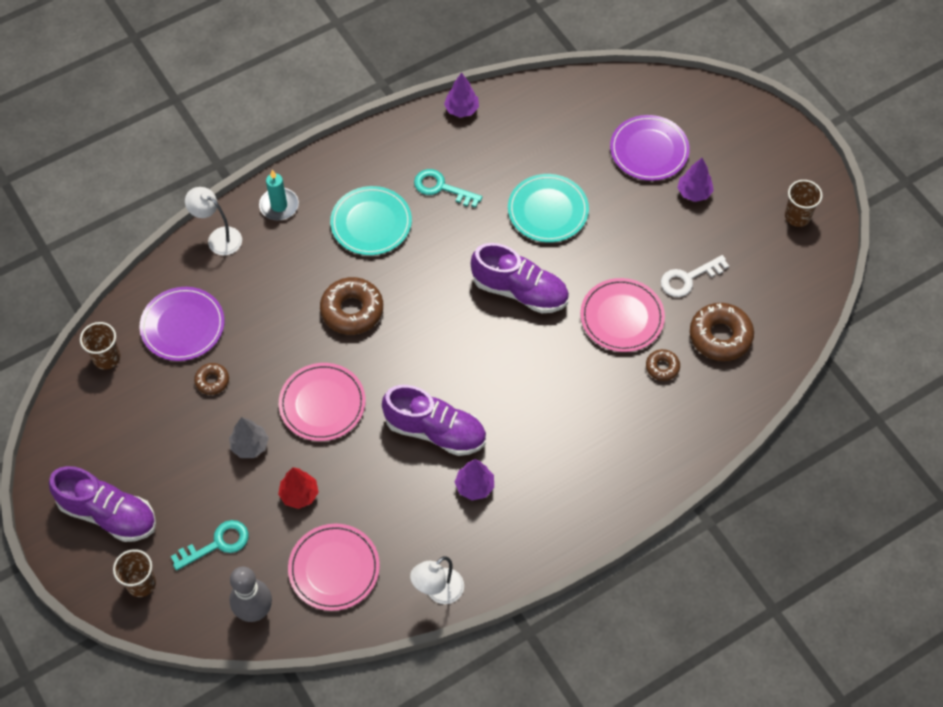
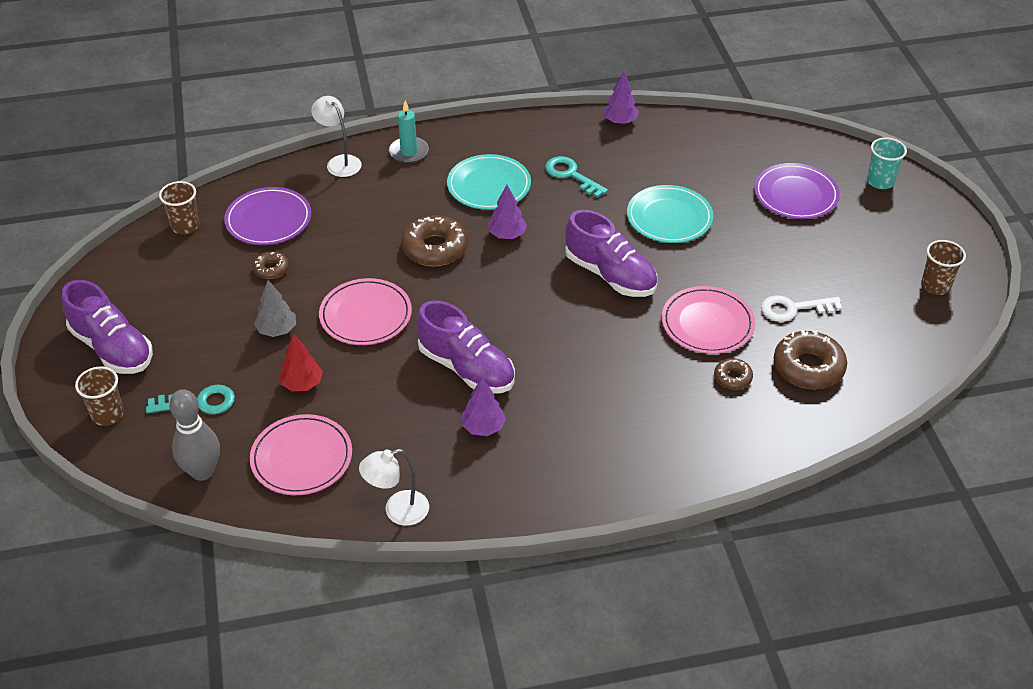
camera: 20 degrees right, 15 degrees down
purple tree [677,158,714,202] -> purple tree moved to [488,185,527,239]
none -> turquoise cup [867,138,907,189]

